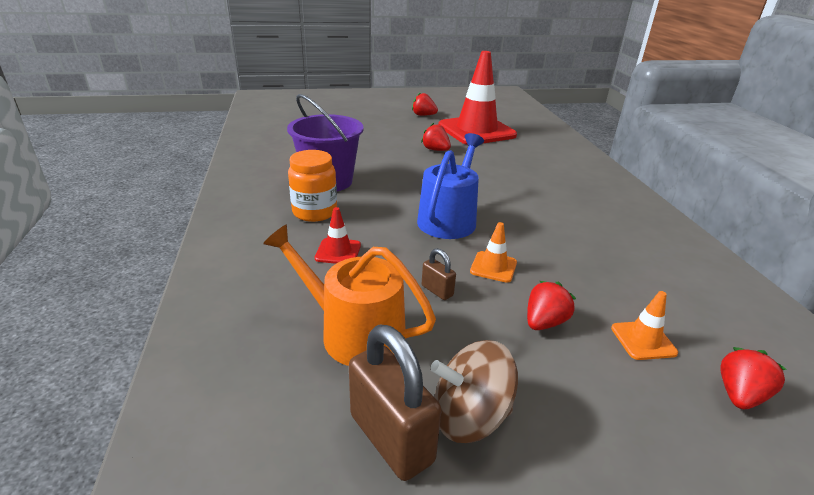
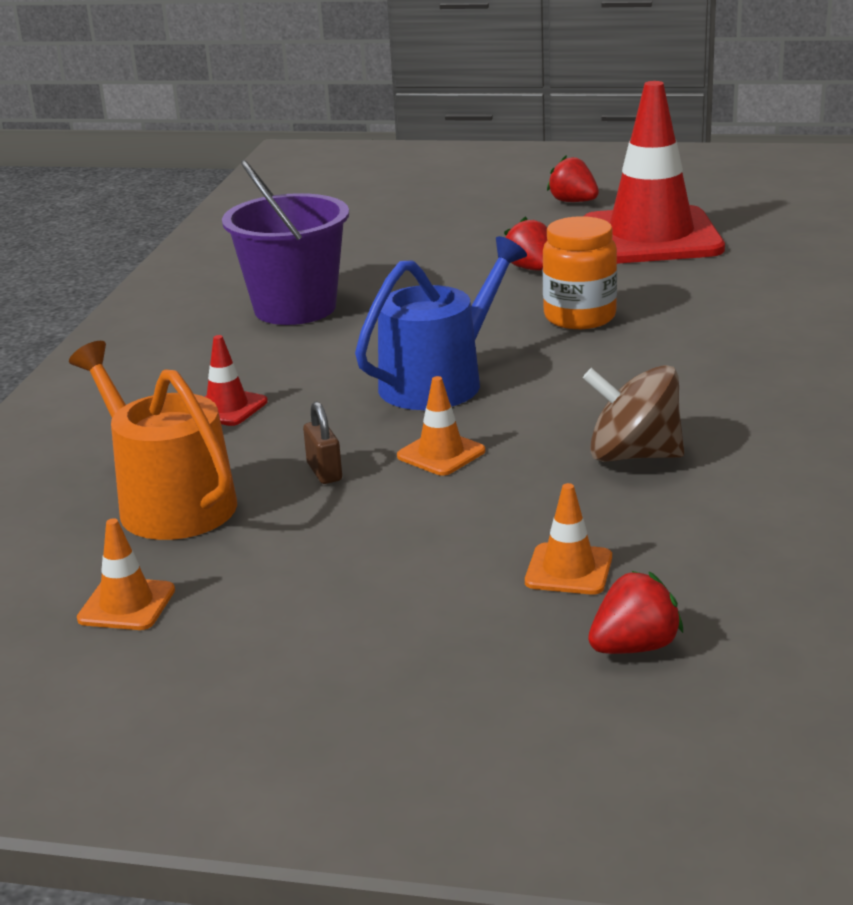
camera: 25 degrees right, 5 degrees down
orange jar [288,150,337,222] -> orange jar moved to [542,216,617,329]
brown padlock [349,324,442,481] -> orange traffic cone [77,518,175,630]
brown spinning top [431,340,518,443] -> brown spinning top moved to [583,365,684,462]
red strawberry [527,281,576,330] -> none

